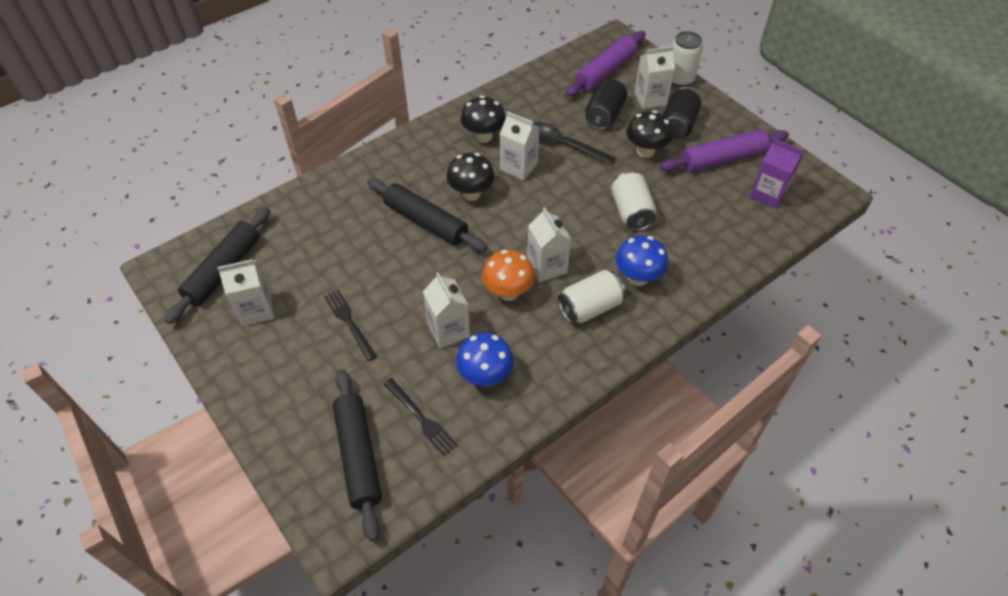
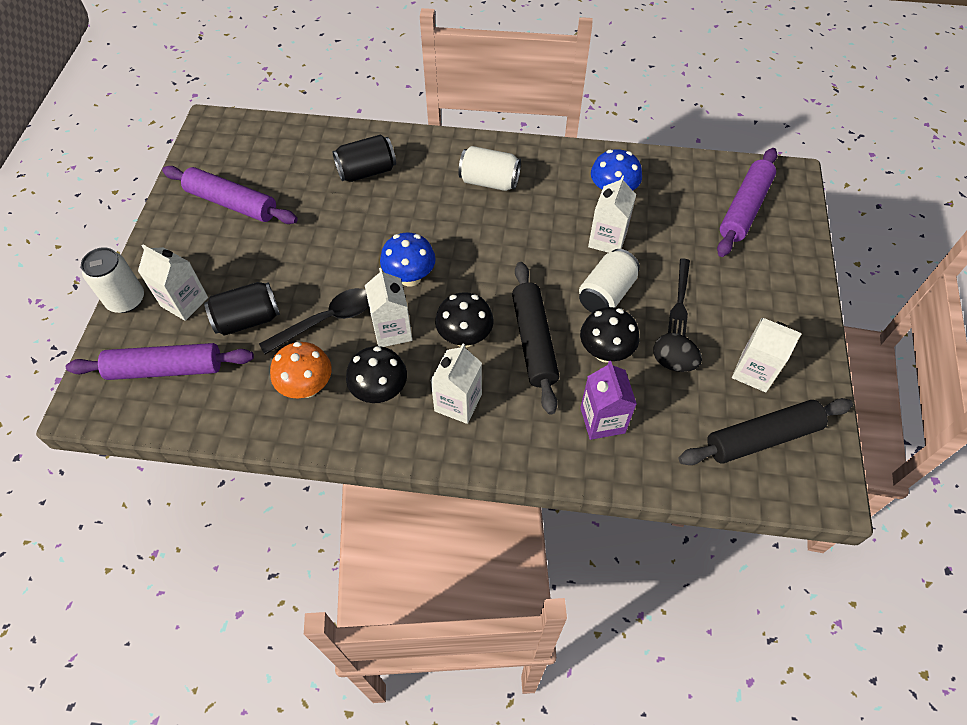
camera: 135 degrees left, 5 degrees up
black rolling pin [333,370,382,541] -> purple rolling pin [717,148,777,257]
black fork [384,378,458,456] -> none
orange mushroom [482,250,535,301] -> orange mushroom moved to [270,342,332,399]
white carton [527,207,571,282] -> white carton moved to [431,344,482,424]
black spoon [533,122,616,165] -> black spoon turned 105 degrees counterclockwise [259,288,369,354]
white can [611,171,656,231] -> white can moved to [579,249,640,313]
blue mushroom [616,235,668,286] -> blue mushroom moved to [380,232,436,287]
black mushroom [626,110,672,158] -> black mushroom moved to [580,307,639,363]
black can [663,87,701,139] -> black can moved to [332,135,396,182]
purple carton [750,138,803,208] -> purple carton moved to [580,361,637,440]
none -> black egg [654,333,702,372]

